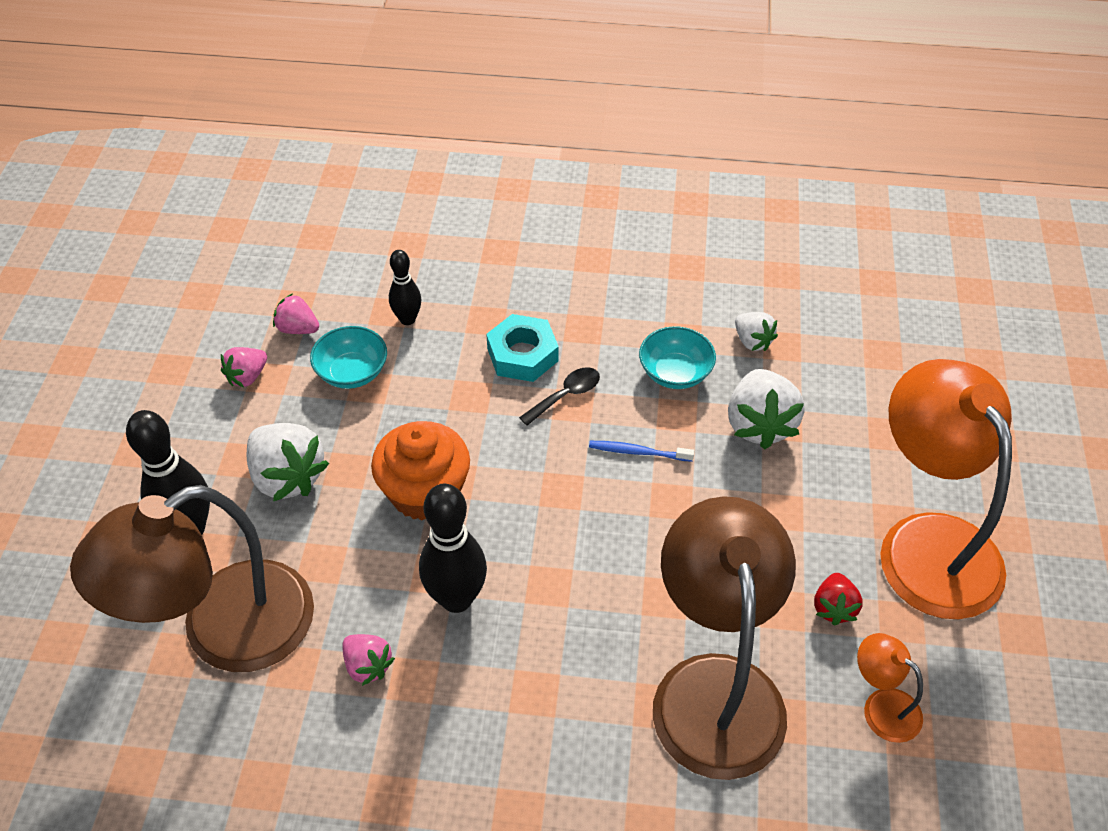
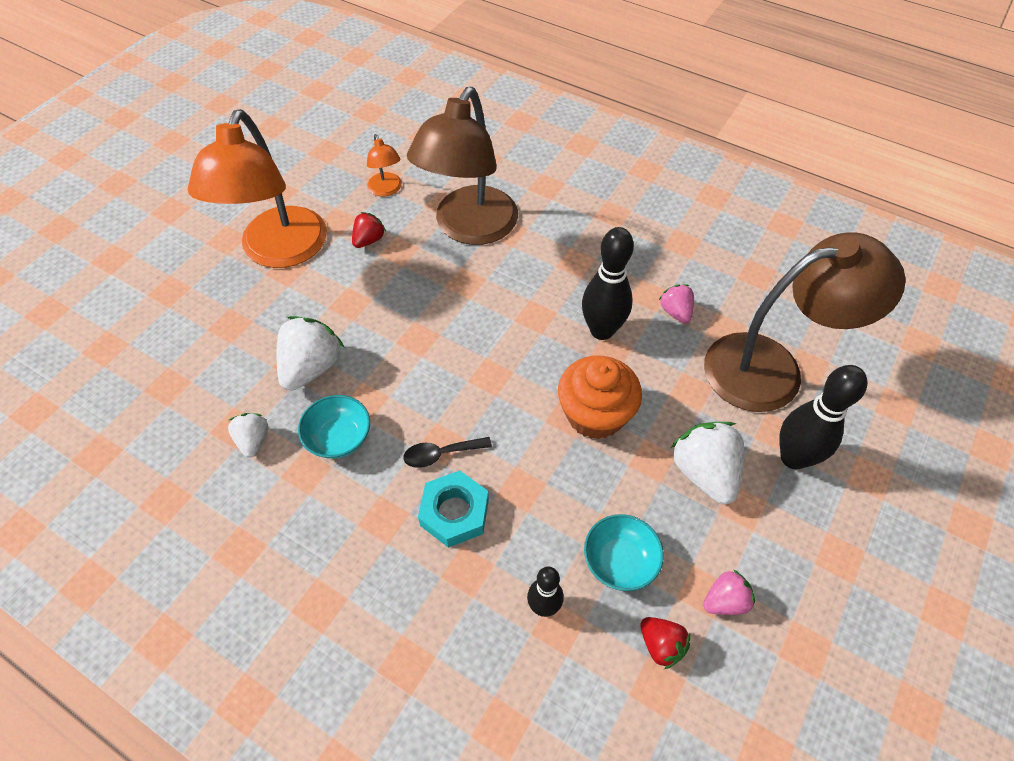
camera: 155 degrees left, 5 degrees up
pink strawberry [273,293,319,334] -> red strawberry [640,617,690,669]
blue toothbrush [589,441,694,462] -> none

